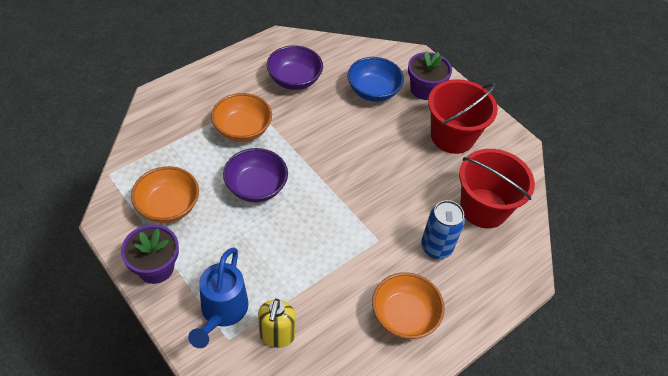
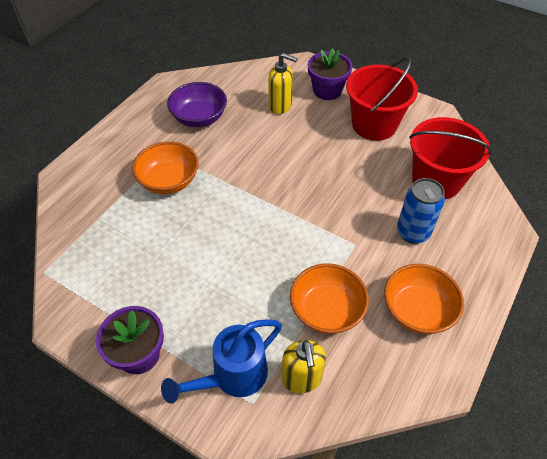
camera: 15 degrees left, 0 degrees up
orange bowl [131,166,199,223] -> orange bowl moved to [290,263,369,334]
blue watering can [188,247,248,348] -> blue watering can turned 60 degrees clockwise [161,319,282,404]
purple bowl [223,148,288,202] -> none
blue bowl [348,57,404,102] -> yellow soap dispenser [268,53,298,114]

